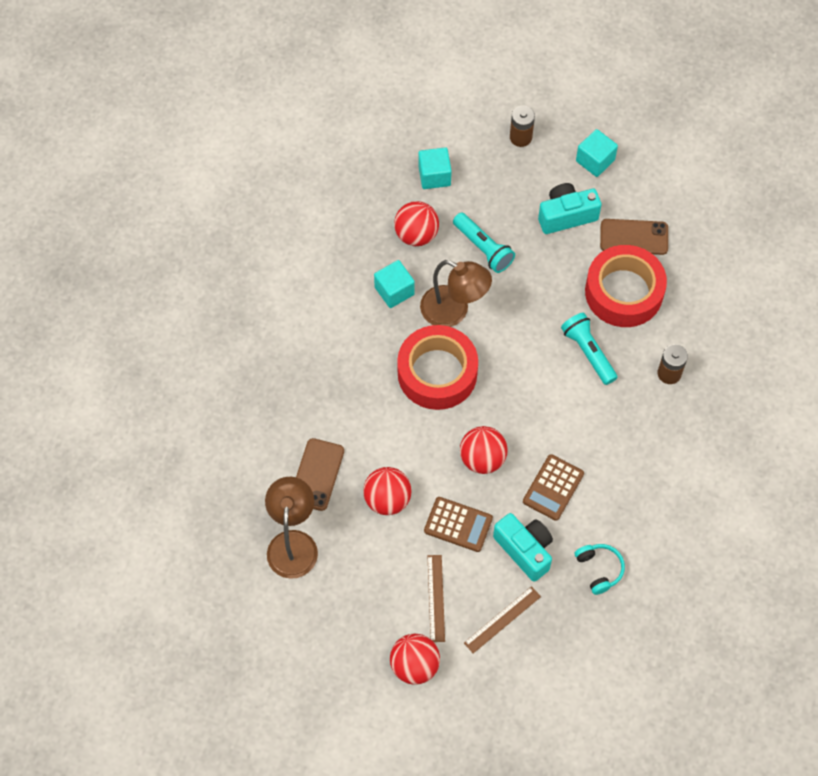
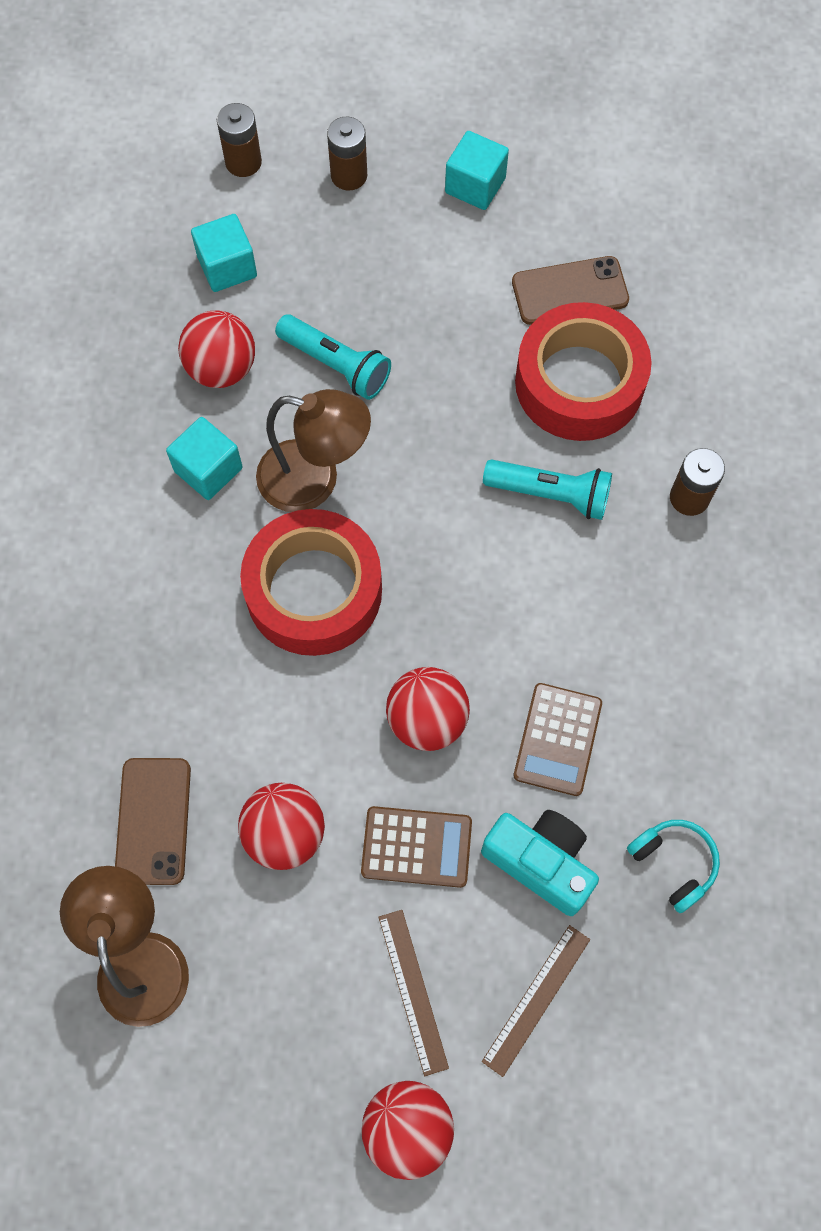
camera: 15 degrees left, 5 degrees up
turquoise camera [538,183,602,234] -> none
turquoise flashlight [561,313,618,385] -> turquoise flashlight turned 150 degrees clockwise [483,459,612,520]
none -> brown battery [217,103,262,177]

